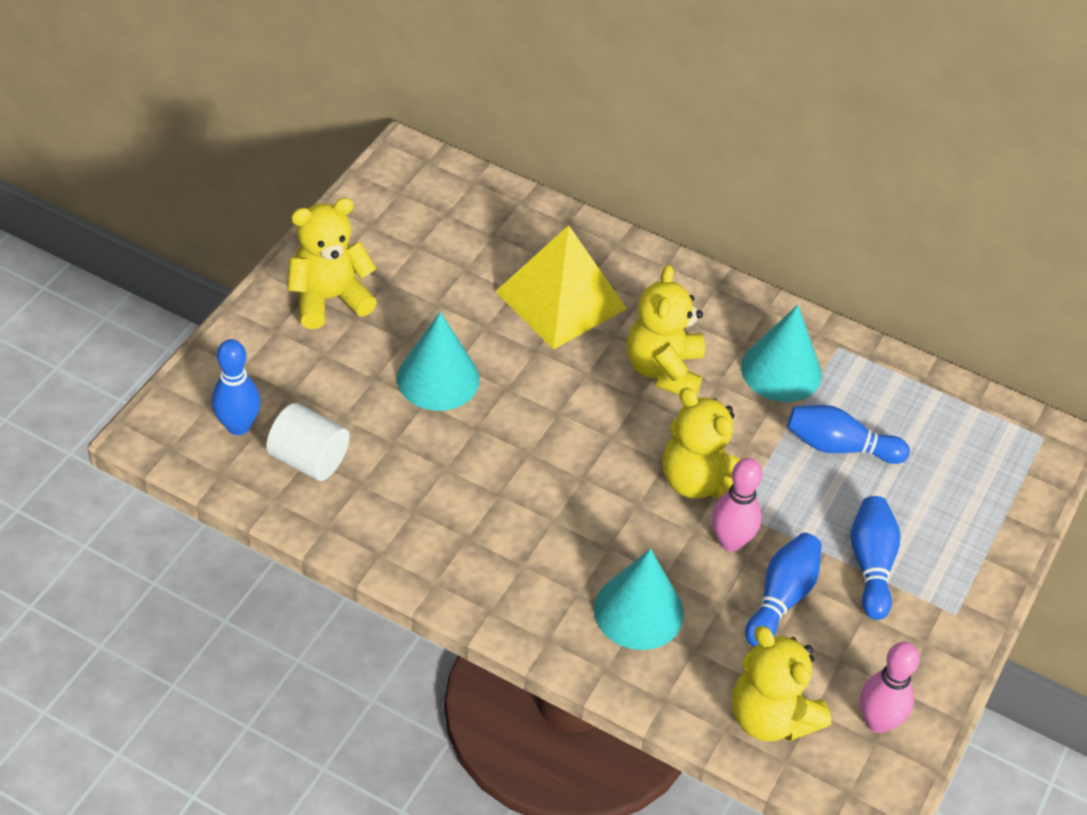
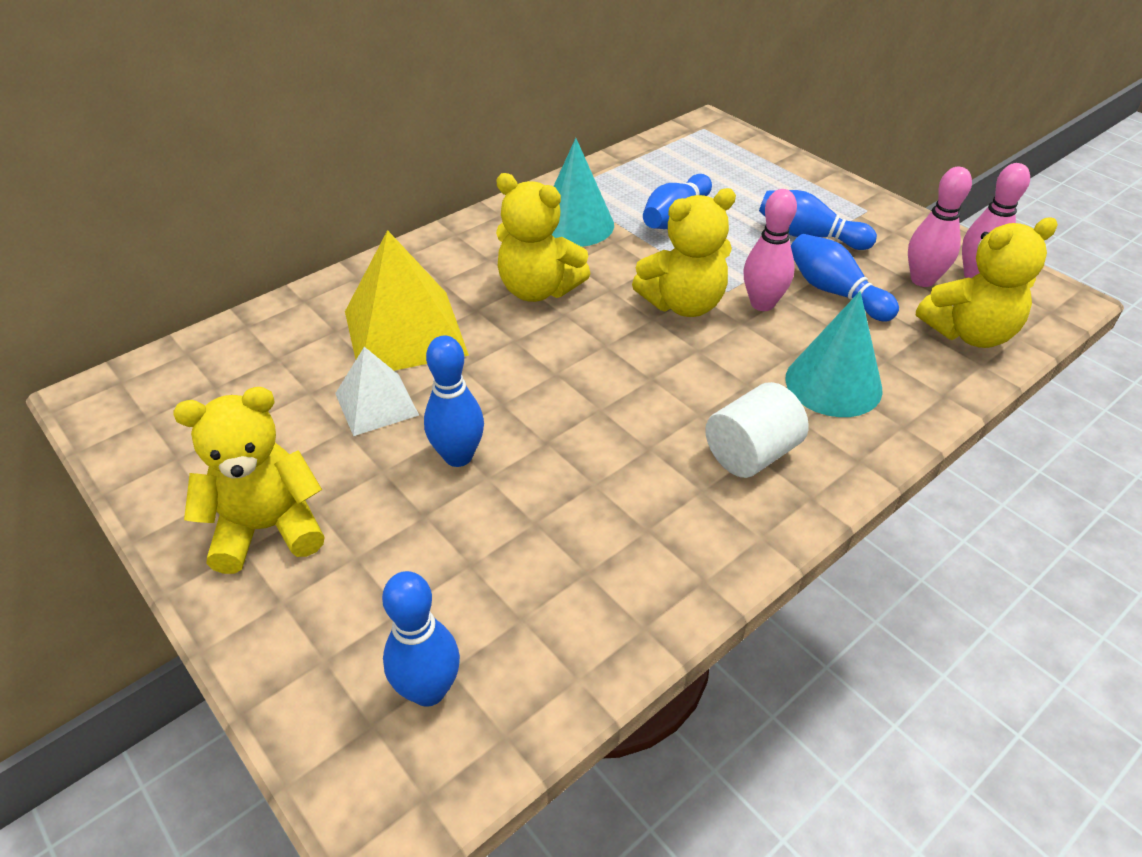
camera: 65 degrees left, 5 degrees down
white cylinder [266,403,350,481] -> white cylinder moved to [705,382,809,478]
yellow teddy bear [287,198,377,329] -> yellow teddy bear turned 75 degrees clockwise [173,387,324,574]
turquoise cone [397,312,480,411] -> blue bowling pin [424,336,484,467]
none -> white pyramid [335,347,419,436]
none -> pink bowling pin [908,167,972,287]

